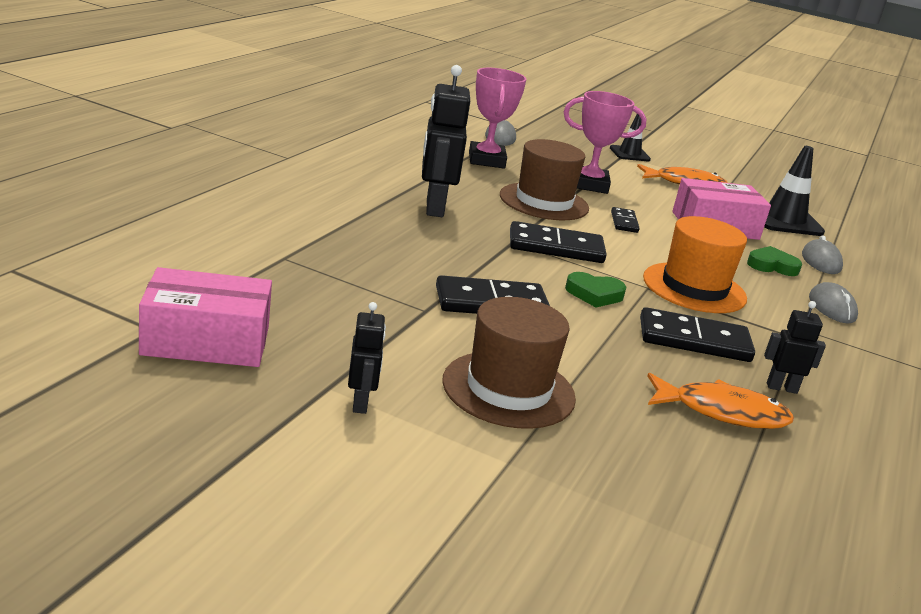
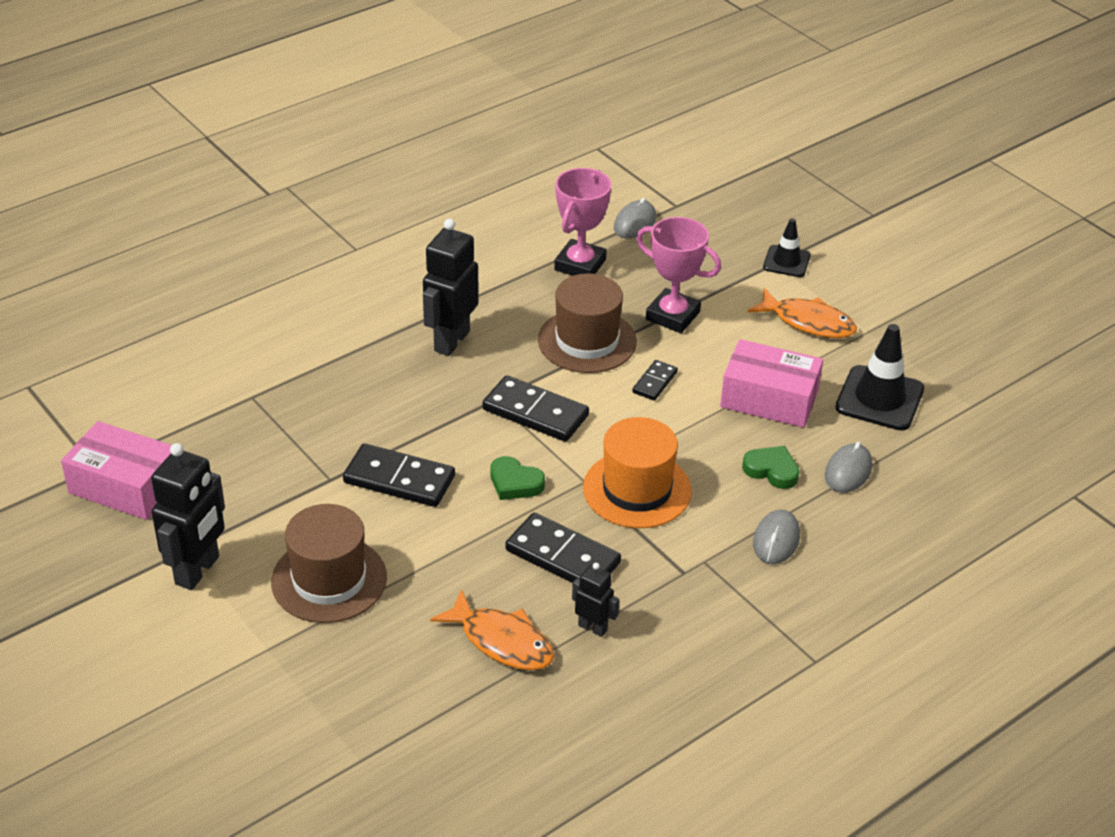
camera: 30 degrees right, 15 degrees up
black robot [348,302,386,414] -> black robot [151,443,225,590], size x1.87

